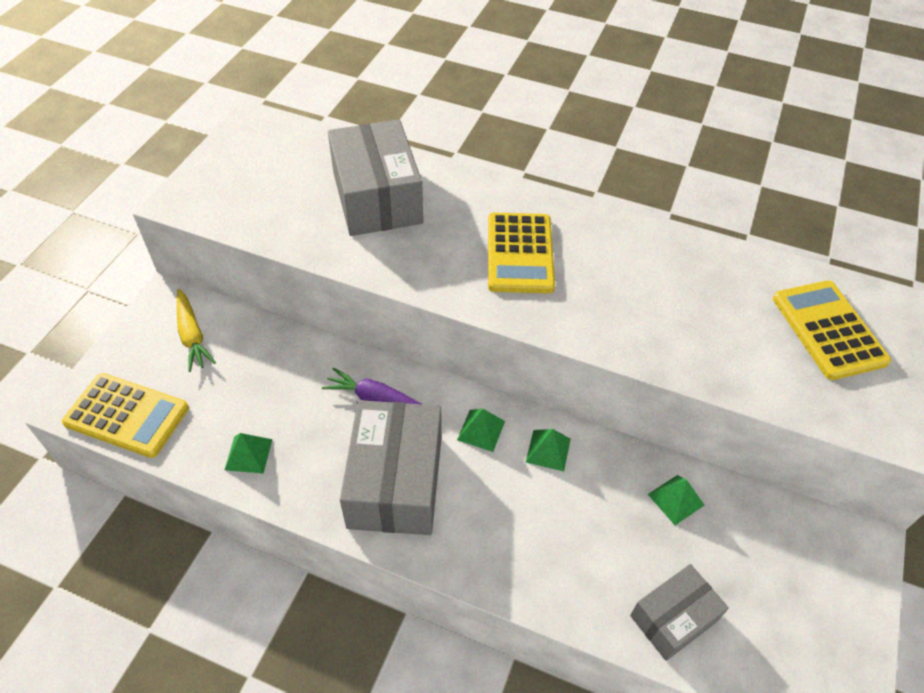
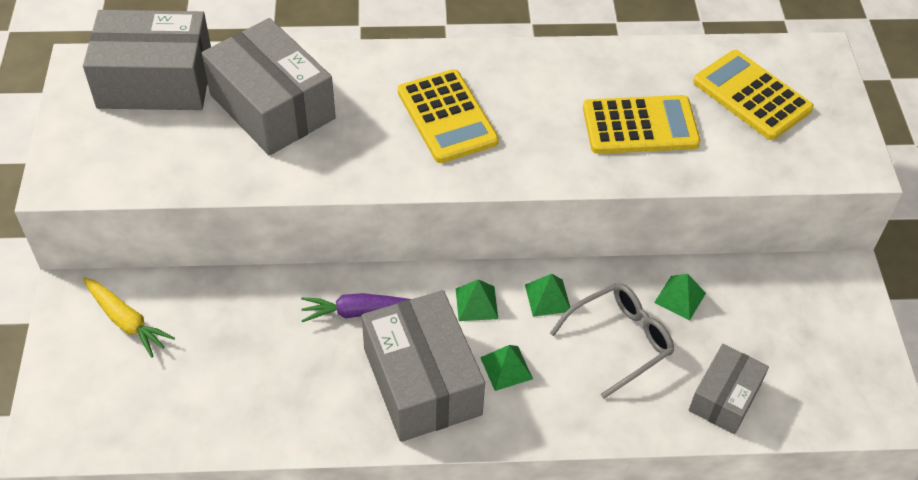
camera: 25 degrees left, 0 degrees up
yellow calculator [62,373,189,458] -> yellow calculator moved to [583,95,701,154]
green pyramid [225,433,272,474] -> green pyramid moved to [480,345,533,391]
none -> grey box [83,10,211,110]
none -> grey glasses [550,283,674,399]

